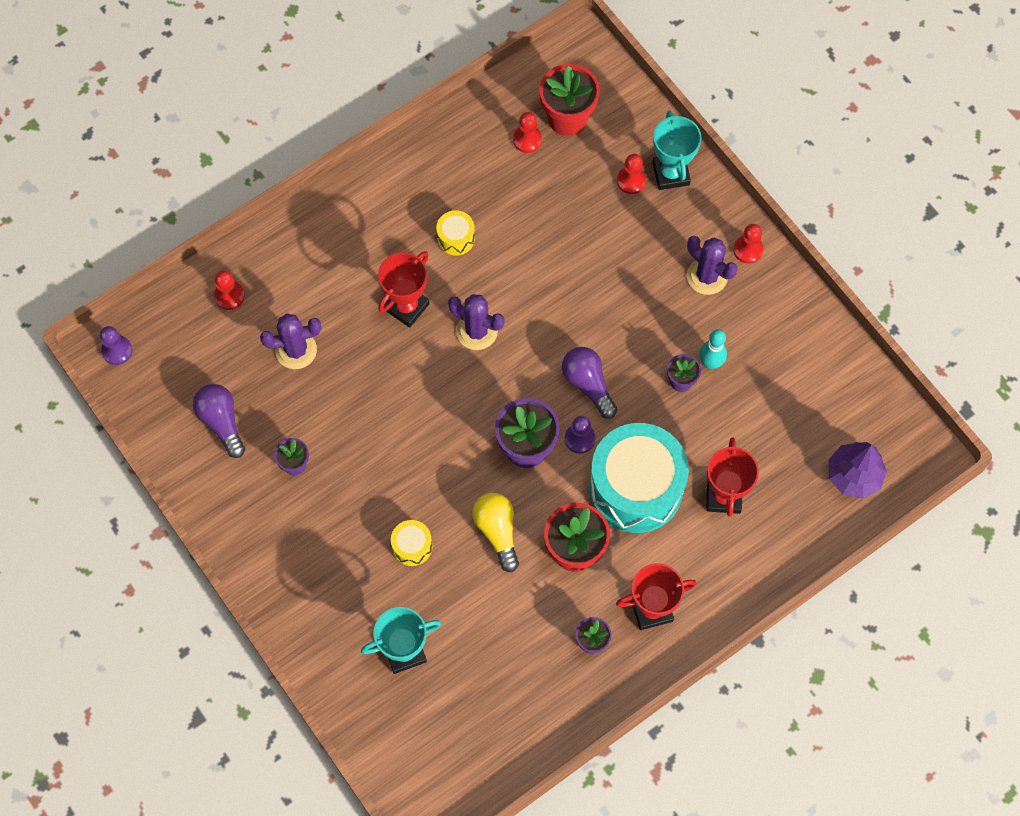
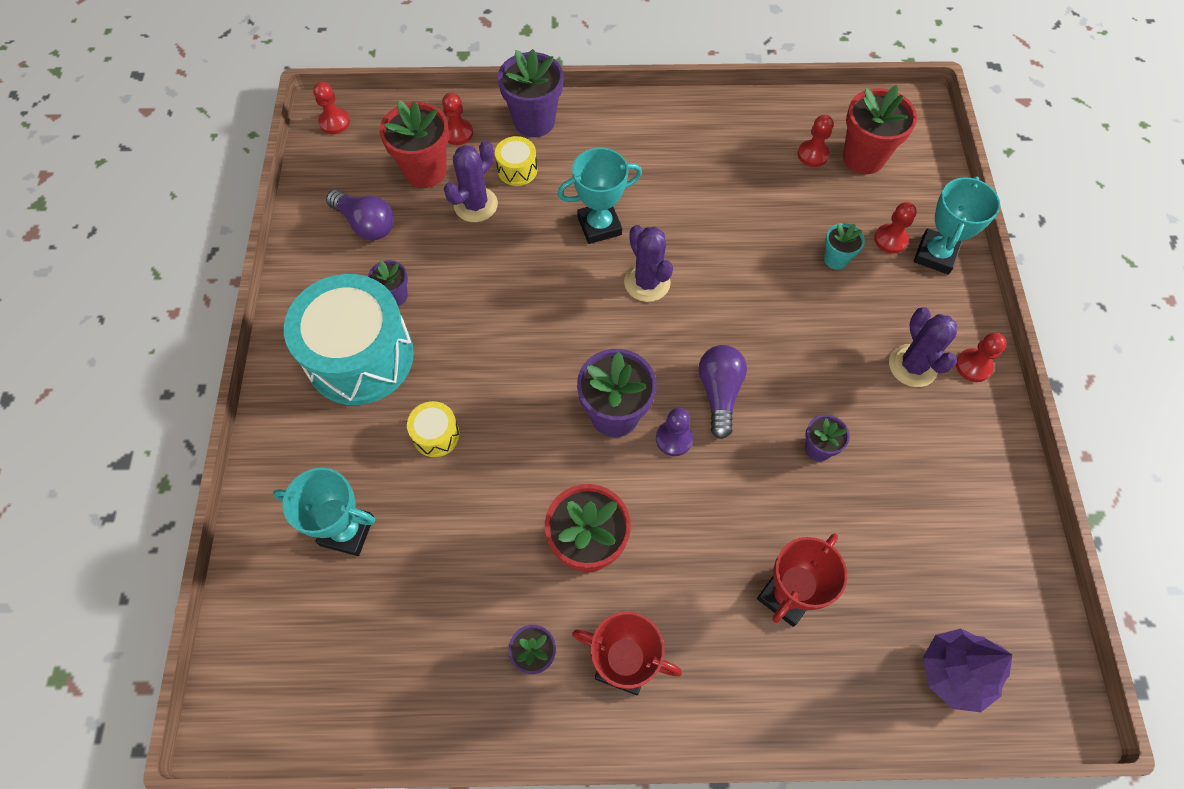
camera: 35 degrees right, 5 degrees down
purple pawn [100,326,132,365] -> red pawn [313,82,350,134]
purple light bulb [193,384,245,458] -> purple light bulb turned 120 degrees clockwise [326,190,394,240]
purple cactus [260,313,321,369] -> purple cactus turned 75 degrees counterclockwise [444,140,498,222]
red trophy [378,251,430,328] -> turquoise trophy [558,148,642,244]
yellow drum [436,210,475,256] -> yellow drum moved to [495,136,537,186]
yellow light bulb [472,493,519,572] -> none
turquoise drum [589,423,689,533] -> turquoise drum moved to [284,274,414,405]
turquoise bowling pin [699,329,727,369] -> none
none -> red flower pot [379,100,449,188]
none -> purple flower pot [498,49,563,137]
none -> turquoise flower pot [824,223,865,270]

